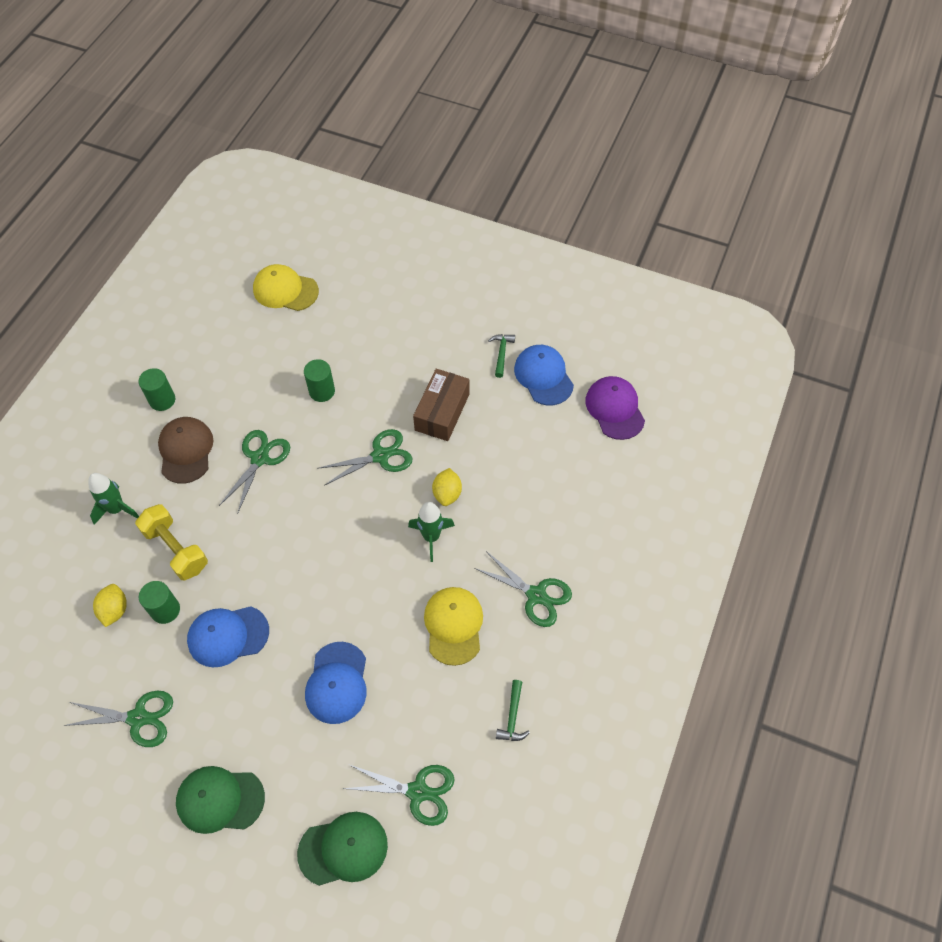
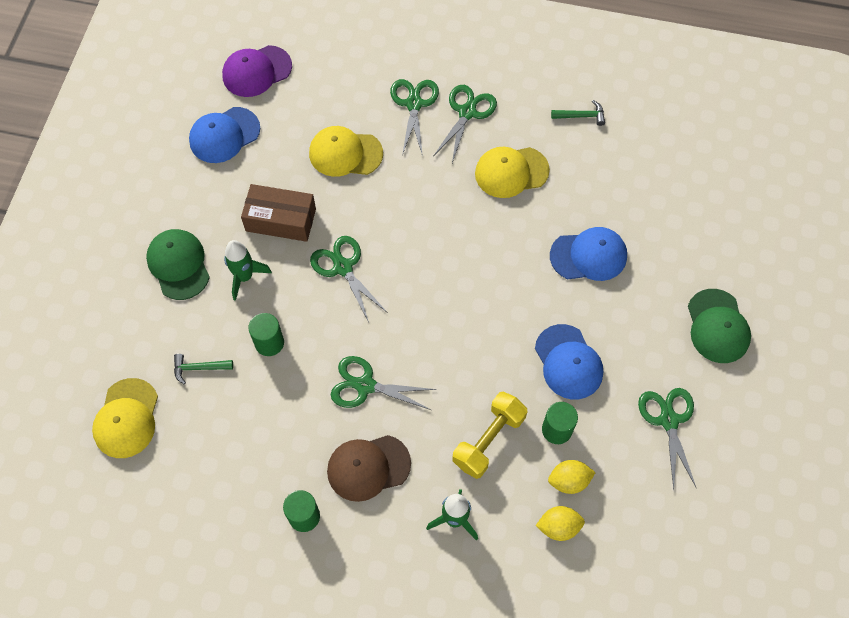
camera: 100 degrees left, 5 degrees up
green cap [297,812,388,886] -> green cap moved to [146,229,210,300]
green scissors [342,764,455,826] -> green scissors moved to [390,79,439,156]
green rocket [408,502,455,562] -> green rocket moved to [224,240,272,301]
yellow lemon [432,468,462,506] -> yellow lemon moved to [535,506,585,541]
green hammer [488,334,515,378] -> green hammer moved to [174,354,233,384]
none -> yellow cap [309,126,383,177]

